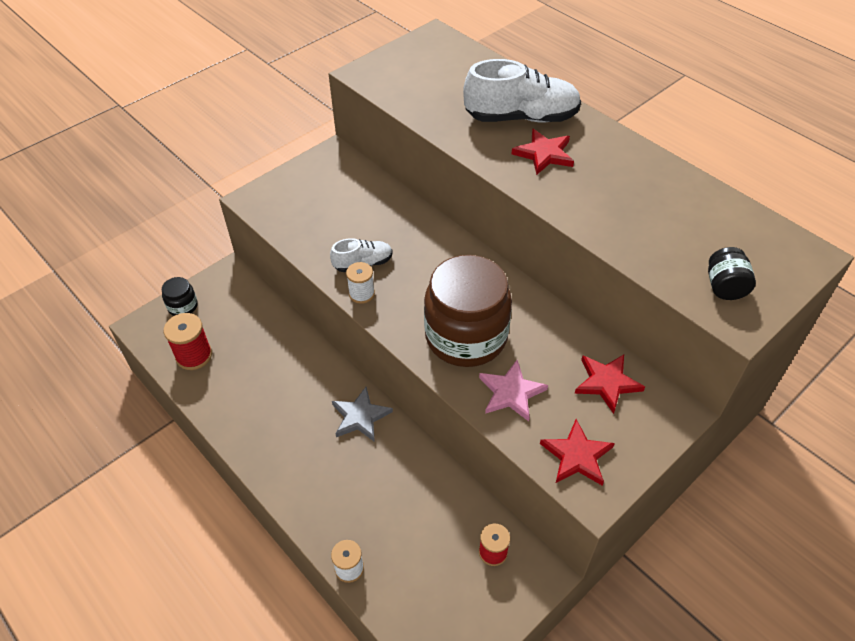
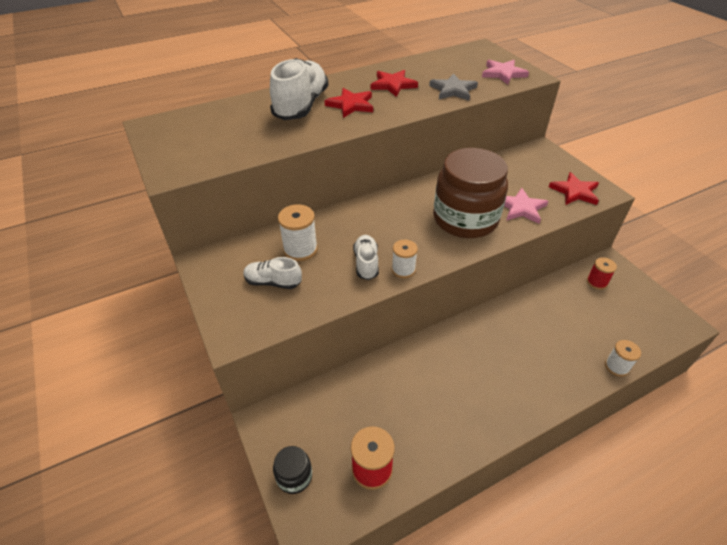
camera: 75 degrees left, 5 degrees down
grey star [332,387,393,442] -> grey star moved to [429,73,478,101]
red star [574,354,645,414] -> red star moved to [370,70,418,97]
black jar [708,247,756,300] -> pink star [482,60,529,85]
none -> white shoe [243,257,302,289]
none -> white spool [278,204,318,261]

